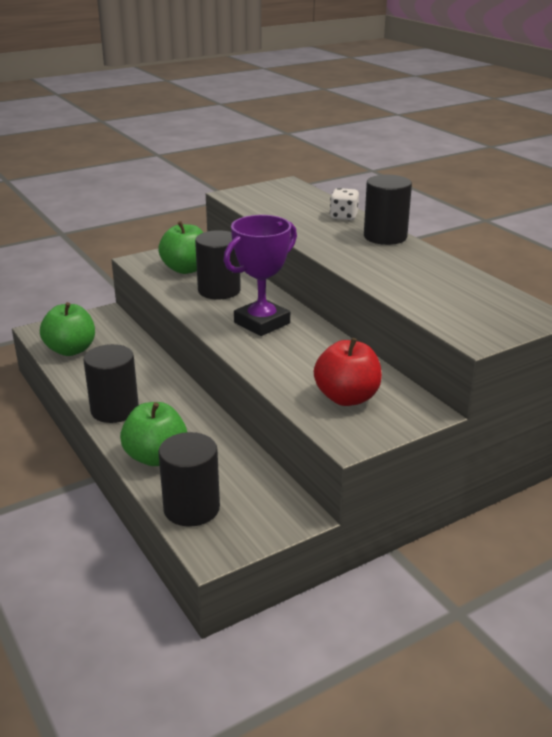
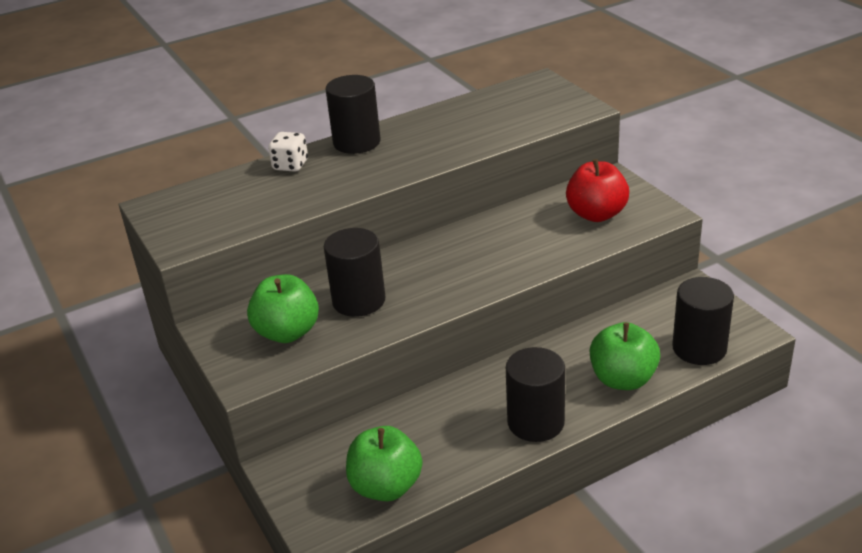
camera: 85 degrees left, 5 degrees up
purple trophy [224,215,297,336] -> none

